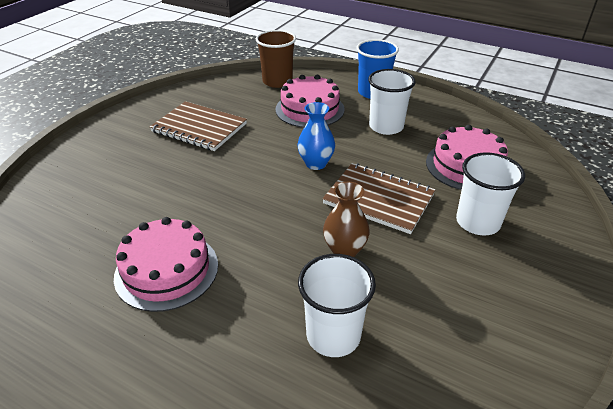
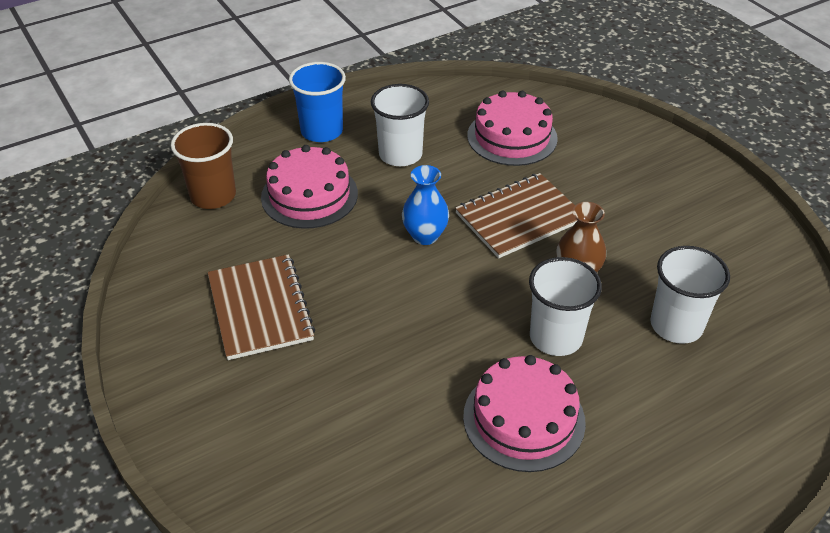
camera: 60 degrees left, 5 degrees up
brown notebook [150,101,247,151] -> brown notebook turned 75 degrees counterclockwise [208,254,315,360]
white cup [456,152,525,235] -> white cup moved to [529,257,602,356]

